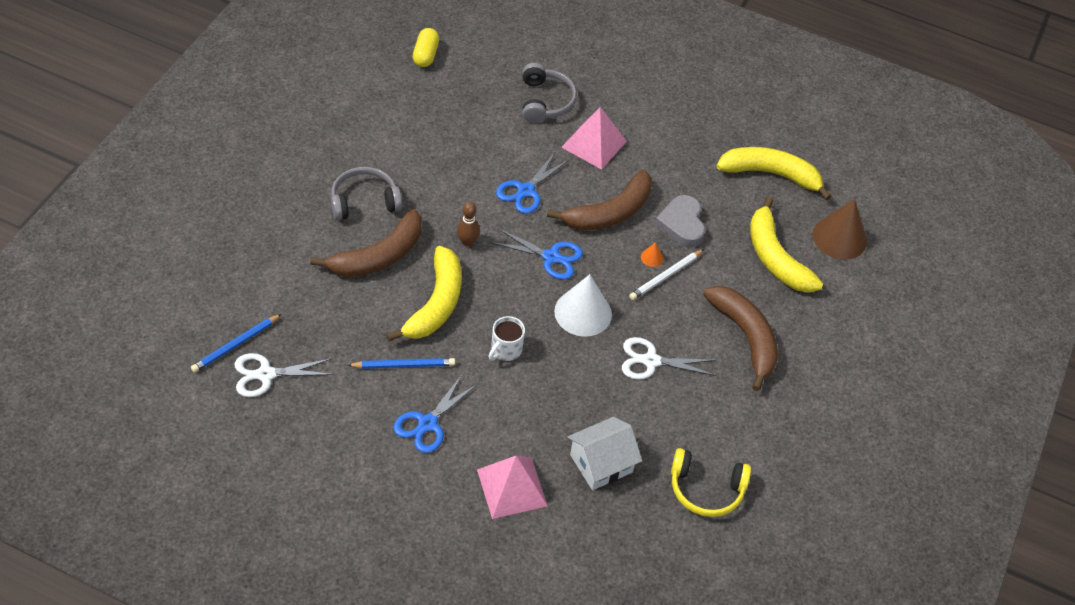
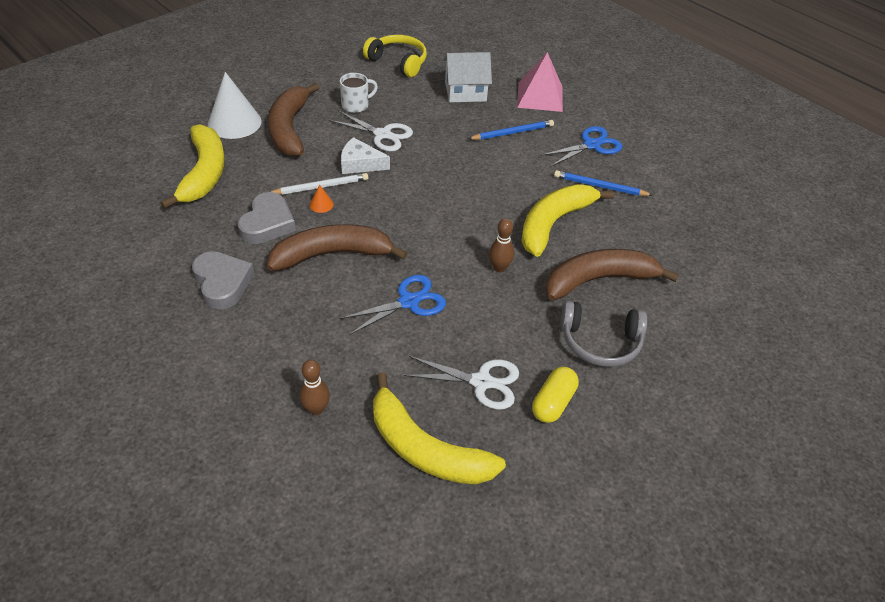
camera: 155 degrees left, 5 degrees down
blue pencil [191,314,282,372] -> blue pencil moved to [468,120,554,140]
white scissors [234,353,334,397] -> white scissors moved to [403,356,519,410]
yellow capsule [413,28,439,67] -> yellow capsule moved to [532,367,579,423]
white mug [488,316,525,361] -> white mug moved to [340,73,378,113]
blue scissors [491,229,583,280] -> none
grey headphones [522,63,577,123] -> brown bowling pin [299,360,330,415]
white cone [554,274,612,337] -> white cone moved to [208,72,261,139]
pink pyramid [561,107,627,170] -> none
yellow banana [717,147,832,201] -> yellow banana moved to [373,373,506,485]
brown cone [813,199,867,260] -> none
none -> grey heart [192,251,254,310]
none -> white cheese [341,137,390,174]

